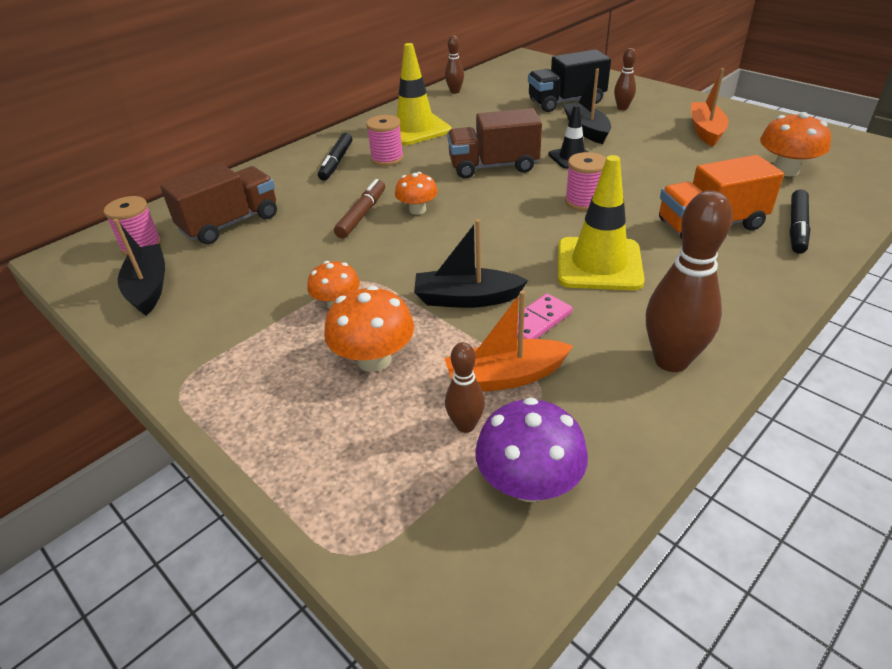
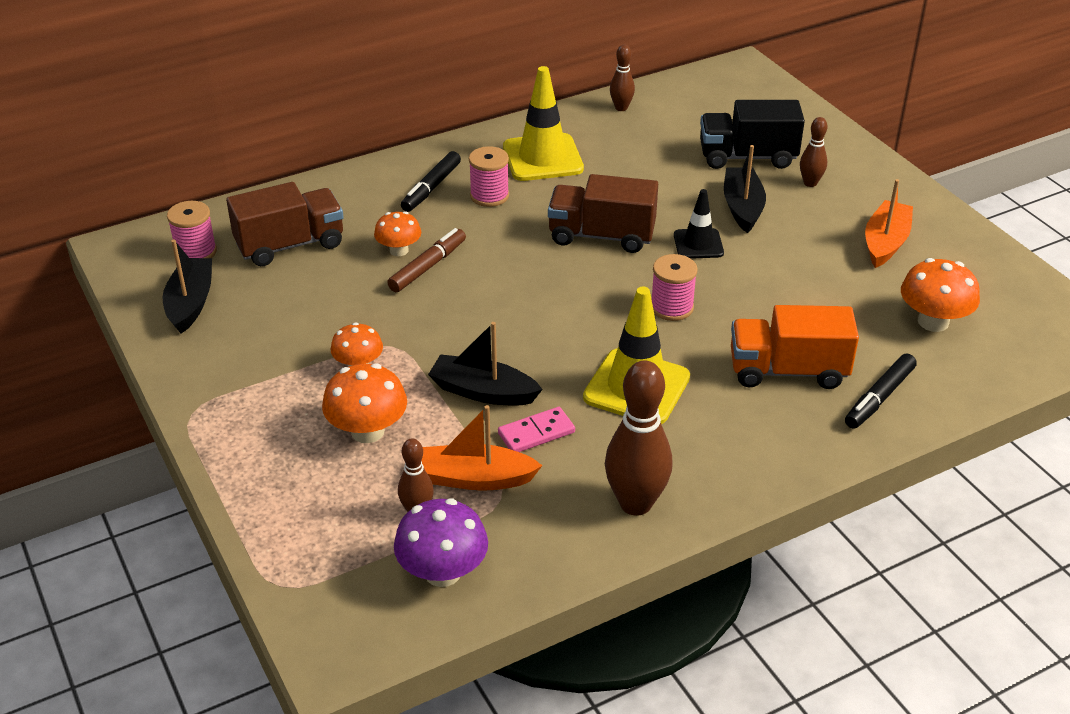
camera: 15 degrees right, 0 degrees up
orange mushroom [395,172,438,215] -> orange mushroom moved to [374,211,421,256]

